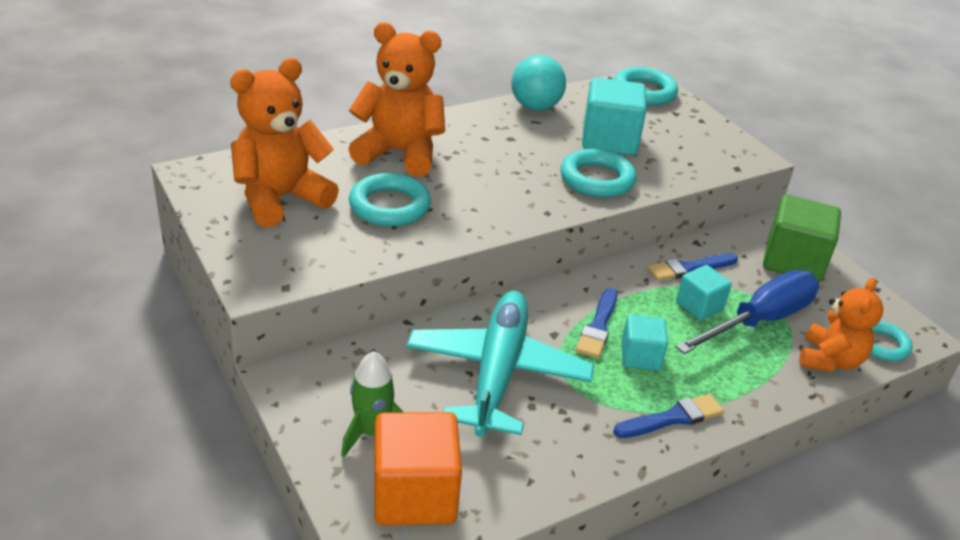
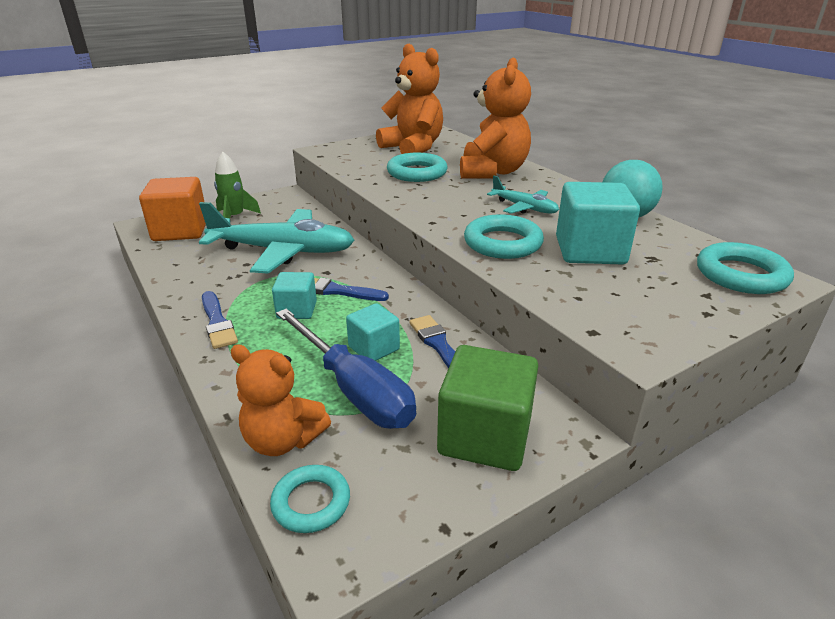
camera: 90 degrees right, 5 degrees down
none -> turquoise plane [487,175,559,214]

